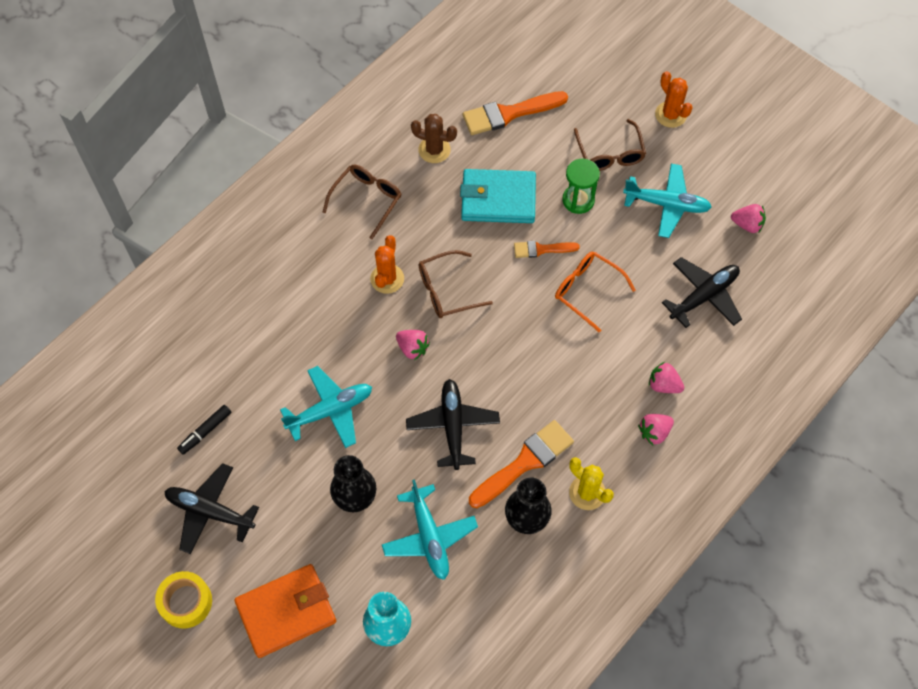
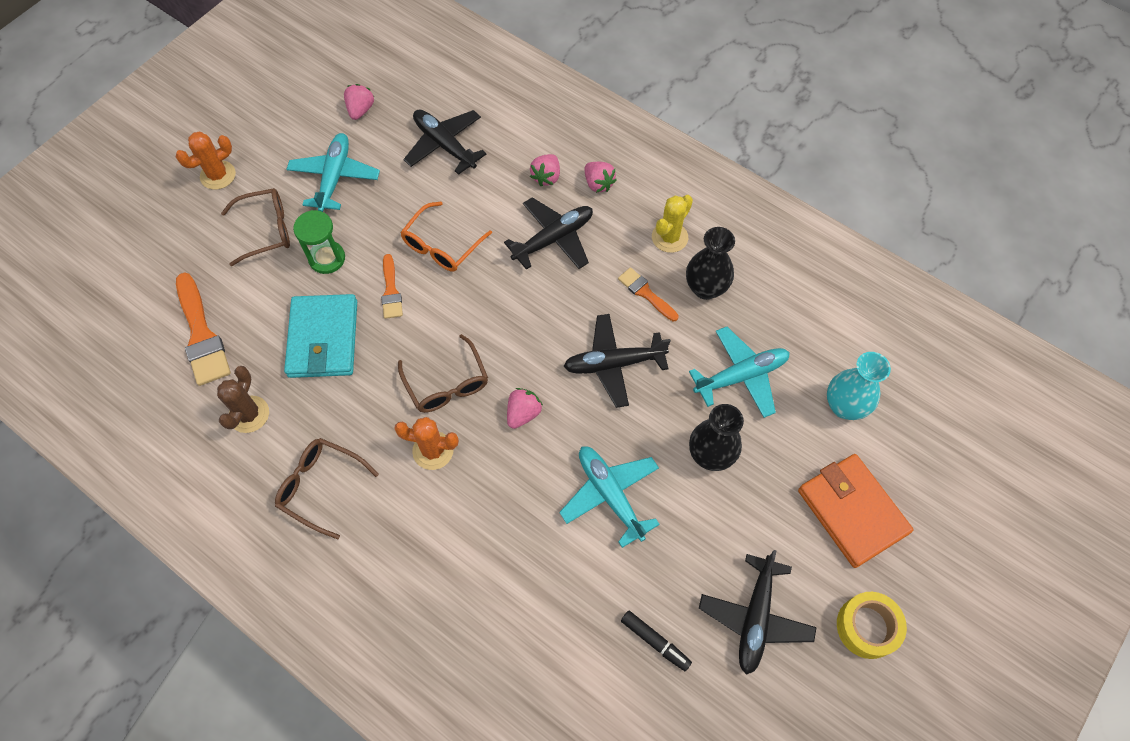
camera: 95 degrees left, 0 degrees up
orange brush [469,420,574,508] -> orange brush [618,267,679,321], size x0.58
none -> black plane [504,197,593,270]

